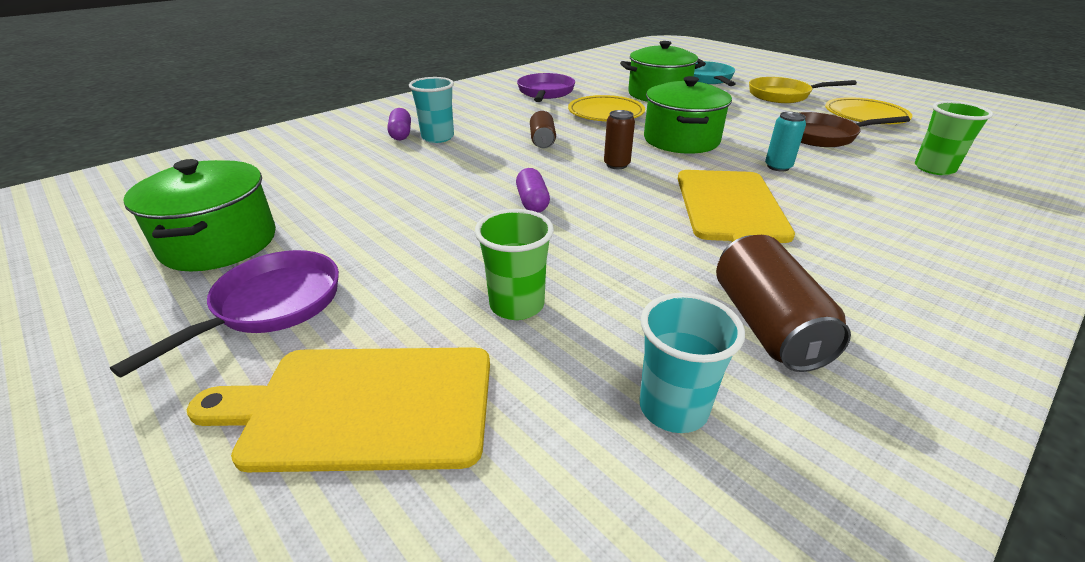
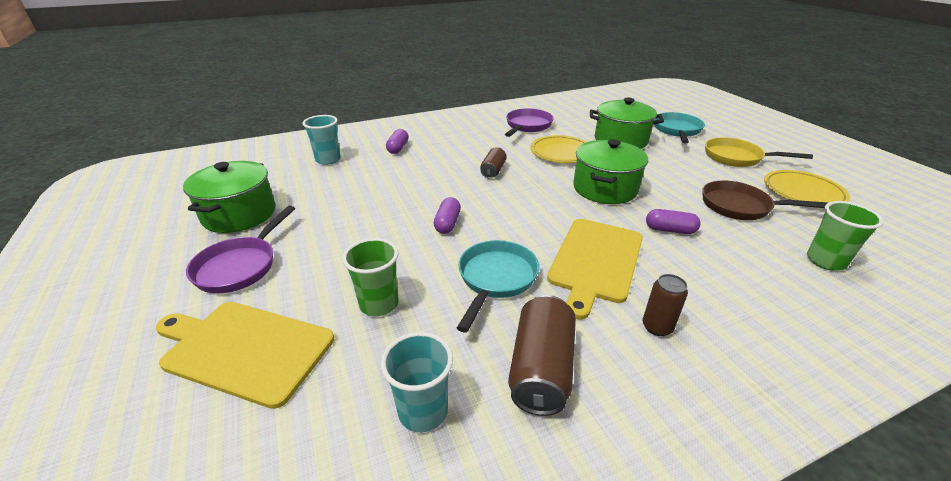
camera: 20 degrees right, 0 degrees up
purple pan [110,250,339,377] -> purple pan turned 150 degrees clockwise [186,206,295,293]
turquoise cup [409,77,454,143] -> turquoise cup moved to [302,115,341,165]
brown can [604,110,635,169] -> brown can moved to [643,274,688,336]
turquoise can [765,112,806,172] -> purple capsule [646,209,701,234]
none -> turquoise pan [457,240,539,333]

